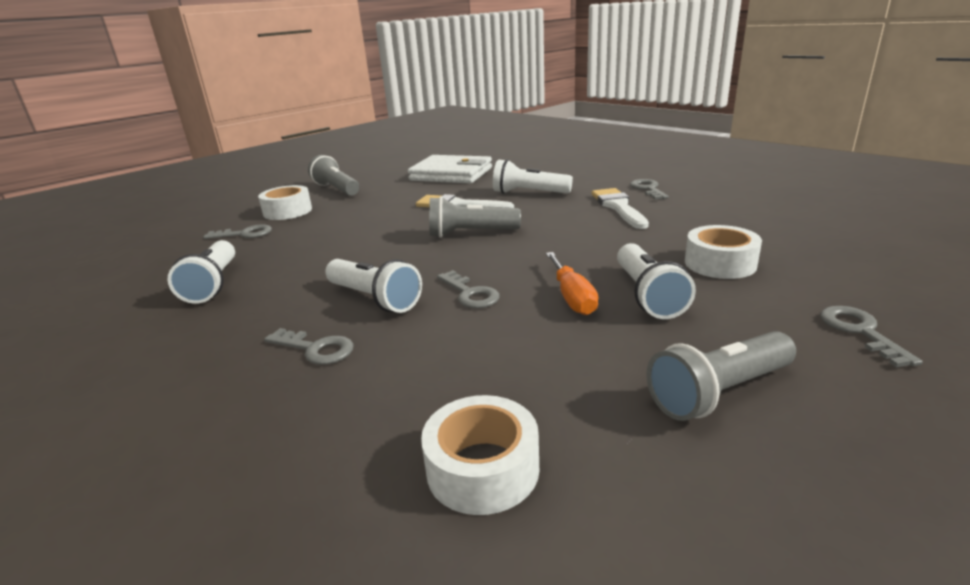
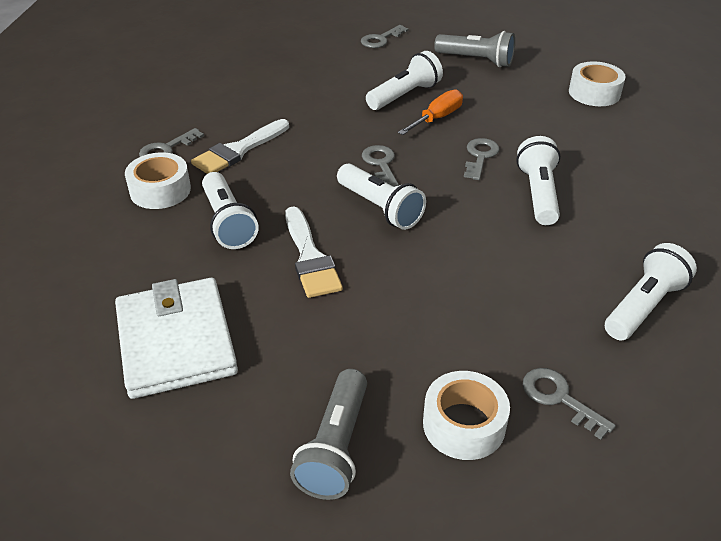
camera: 130 degrees left, 15 degrees up
grey key [264,328,354,365] -> grey key moved to [362,145,399,187]
grey flashlight [429,196,521,238] -> white flashlight [337,164,426,230]
white tape [685,225,762,279] -> white tape moved to [125,152,191,209]

